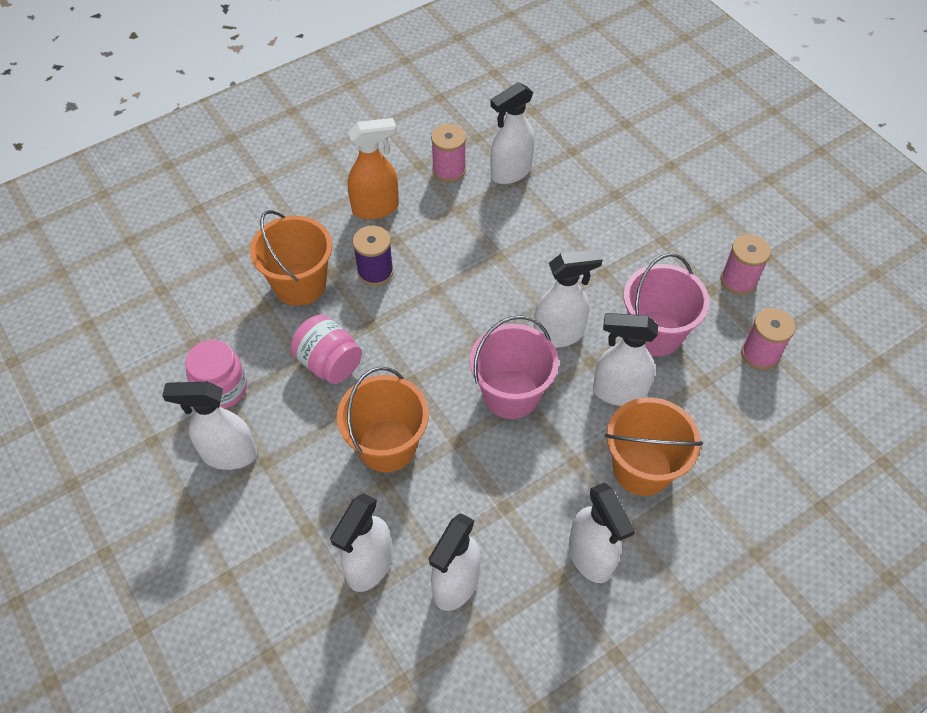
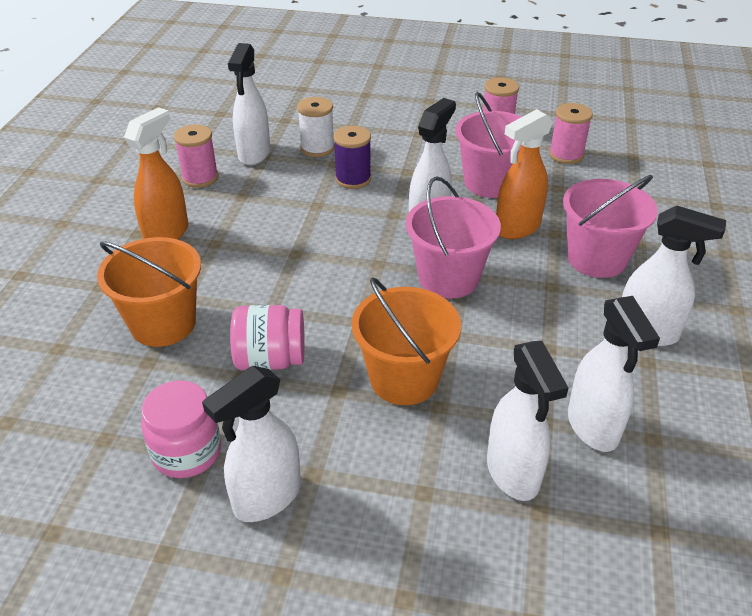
camera: 45 degrees left, 15 degrees down
purple spool [353,226,394,286] -> purple spool moved to [333,126,371,189]
white spray bottle [593,313,658,406] -> orange spray bottle [496,109,553,239]
orange bucket [605,397,703,496] -> pink bucket [563,175,658,278]
none -> white spool [297,97,335,157]

